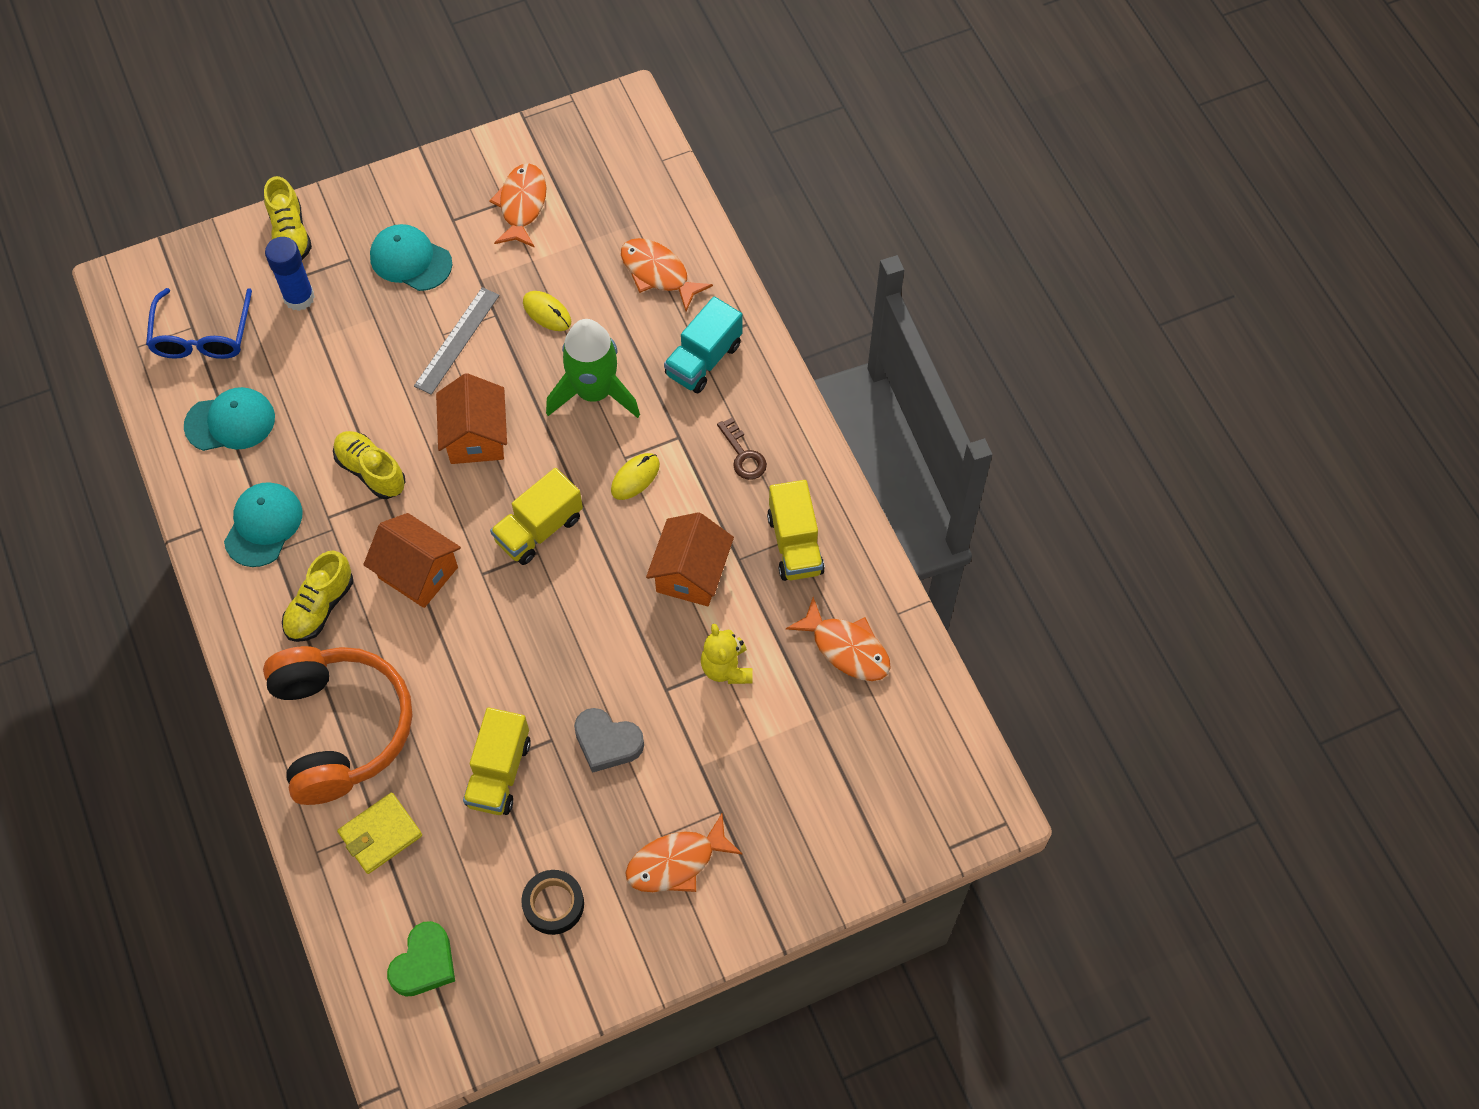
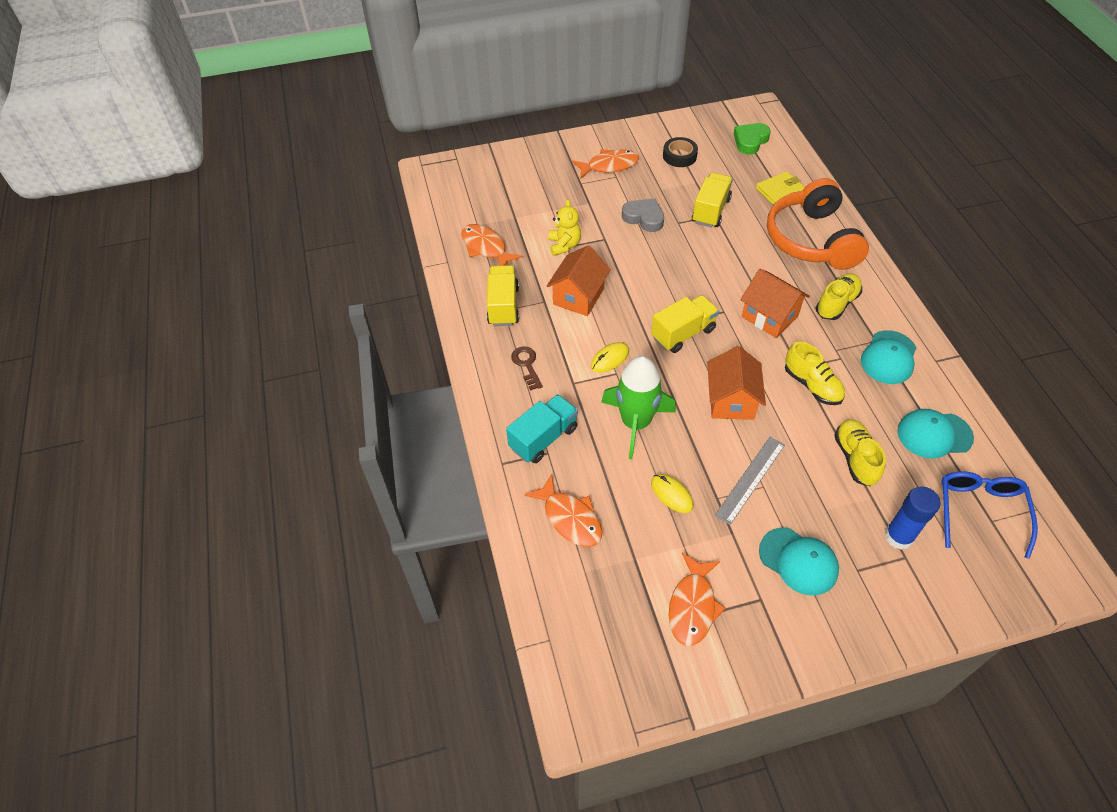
camera: 170 degrees left, 10 degrees down
yellow shoe [264,176,312,260] -> yellow shoe moved to [834,419,886,486]

